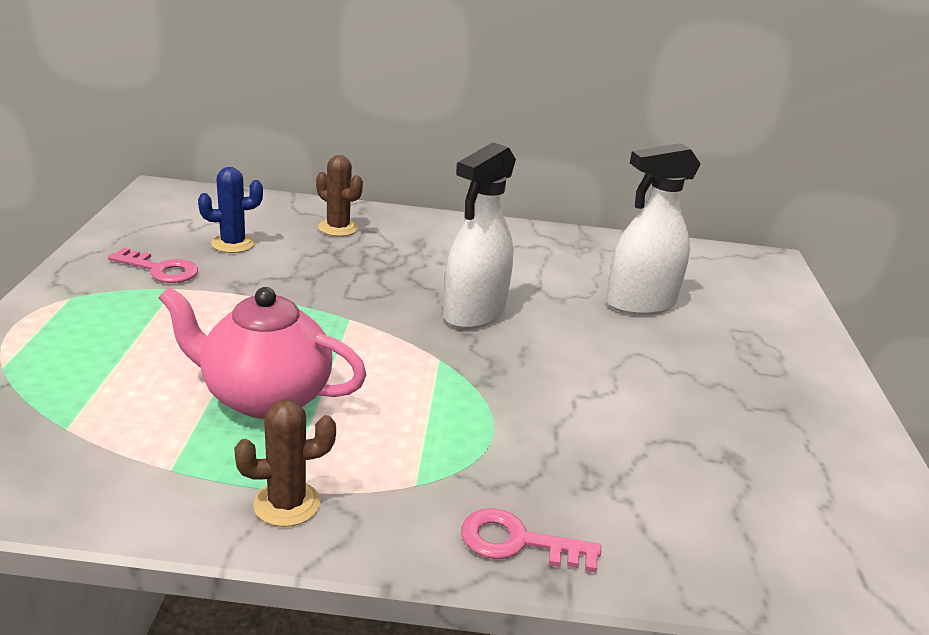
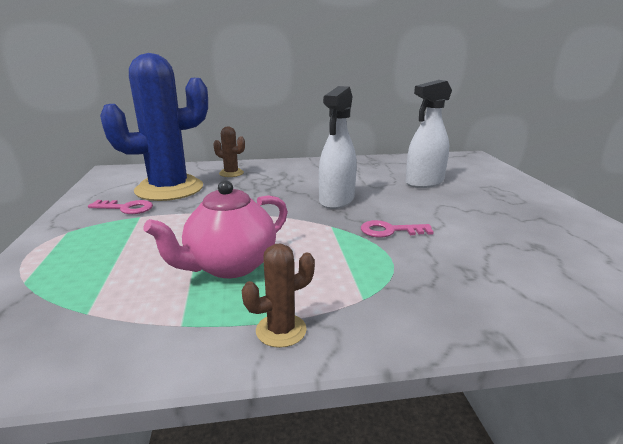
camera: 10 degrees left, 5 degrees down
pink teapot [159,287,367,419] -> pink teapot turned 45 degrees counterclockwise [143,180,288,278]
blue cactus [198,167,263,253] -> blue cactus [100,53,208,201], size x2.43
pink key [461,508,601,573] -> pink key moved to [361,220,434,238]

